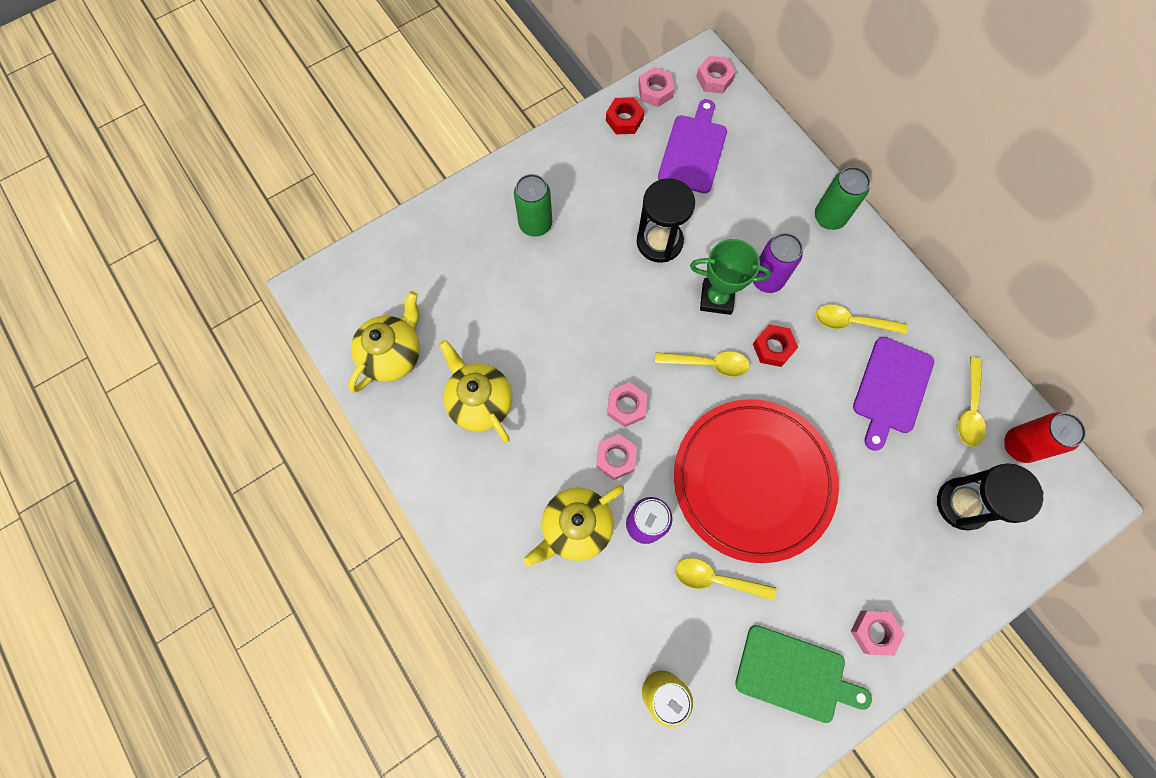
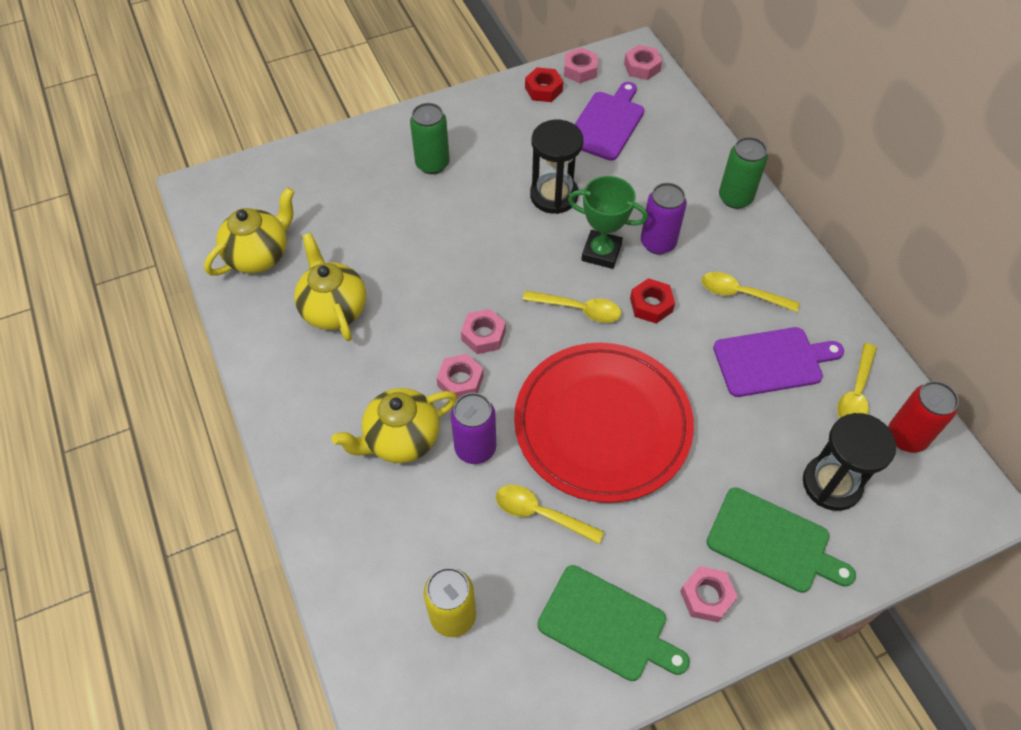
camera: 10 degrees right, 15 degrees down
purple cutting board [853,337,934,451] -> purple cutting board turned 135 degrees counterclockwise [713,327,844,397]
none -> green cutting board [706,488,856,593]

